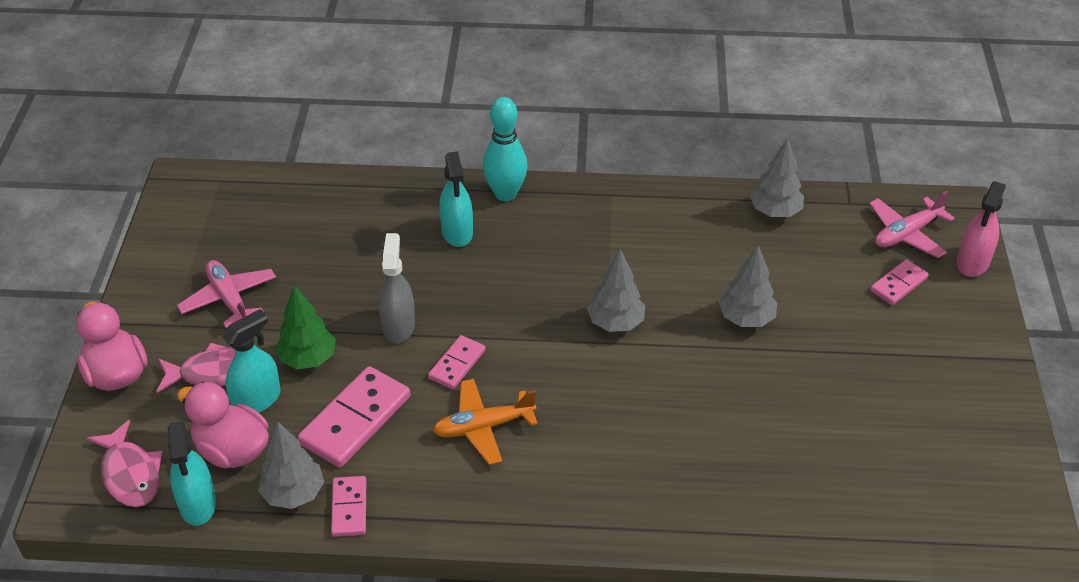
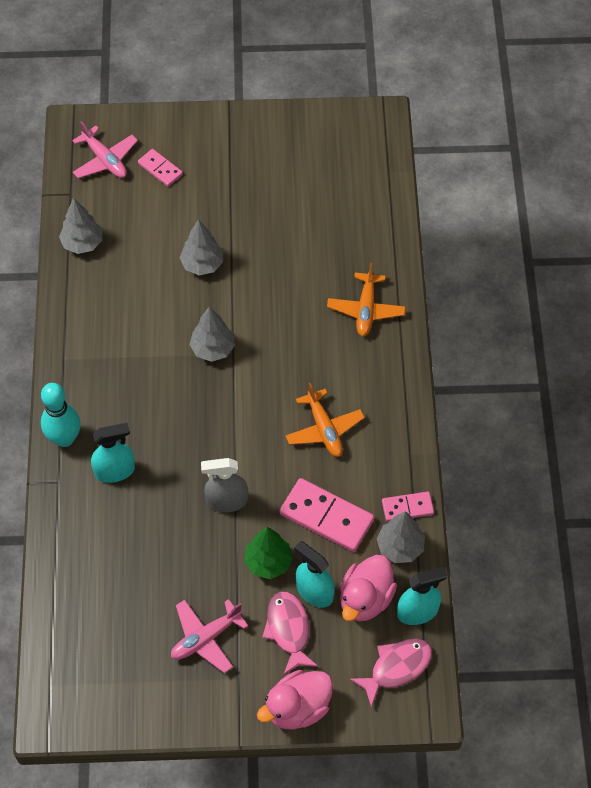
camera: 95 degrees left, 15 degrees up
pink domino [428,335,486,389] -> none
pink spray bottle [956,181,1006,277] -> none
none -> orange plane [327,263,406,336]

